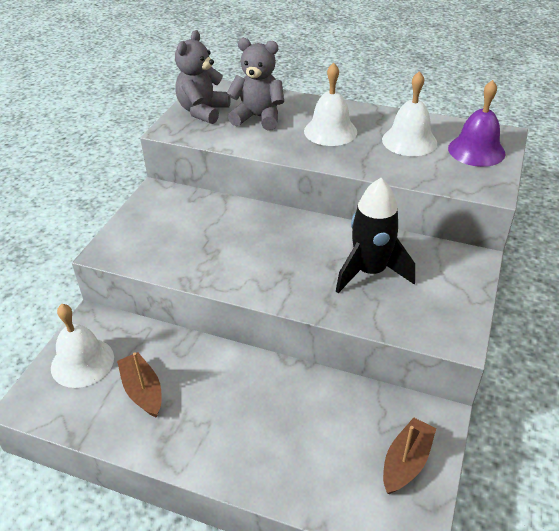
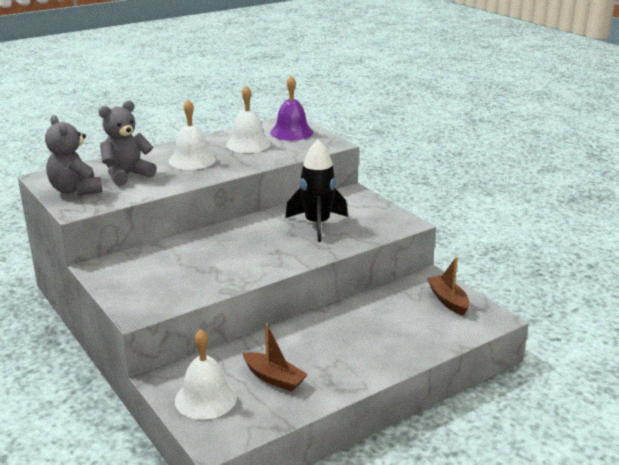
camera: 55 degrees left, 15 degrees down
brown boat [117,352,162,417] -> brown boat turned 150 degrees counterclockwise [243,323,308,392]

